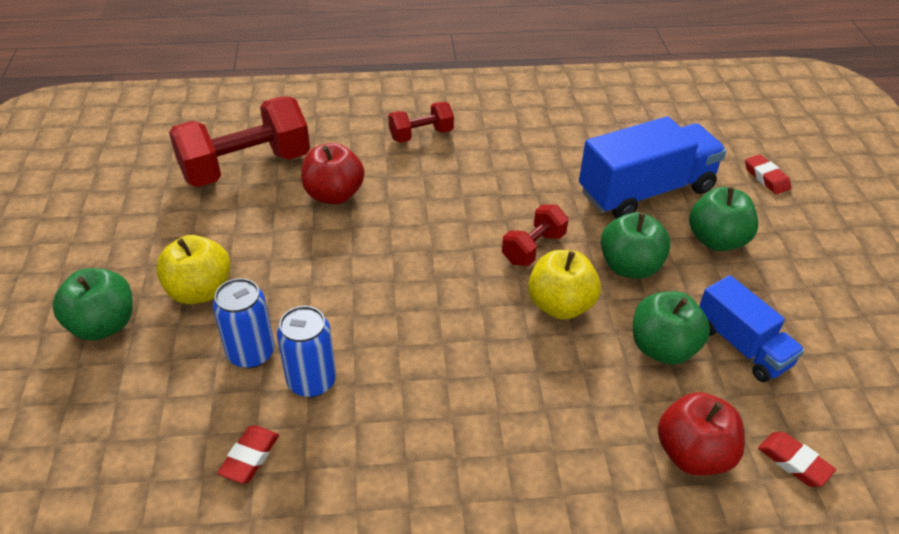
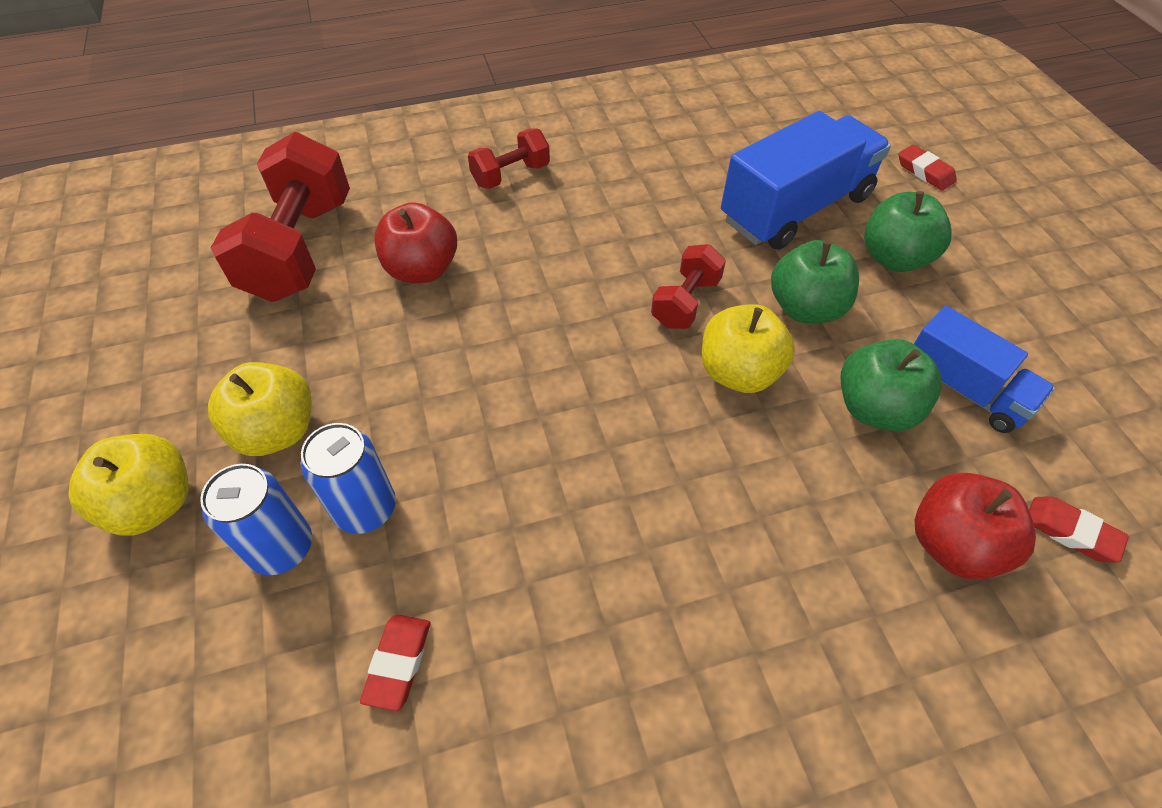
camera: 10 degrees left, 10 degrees up
green apple [52,268,133,341] -> yellow apple [68,434,189,536]
red dumbbell [169,96,310,187] -> red dumbbell turned 45 degrees counterclockwise [211,132,350,302]
blue can [277,306,336,397] -> blue can moved to [200,464,312,575]

